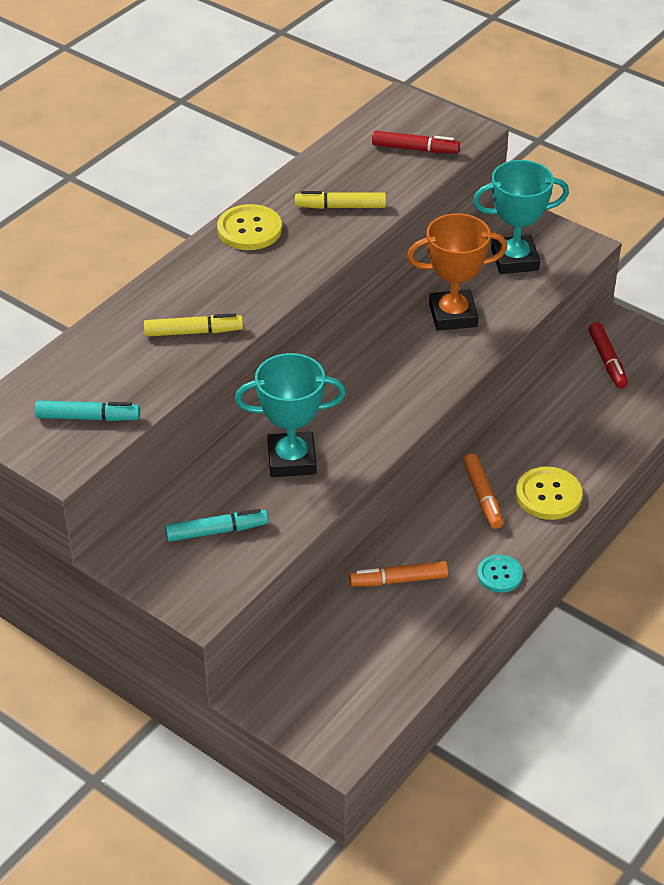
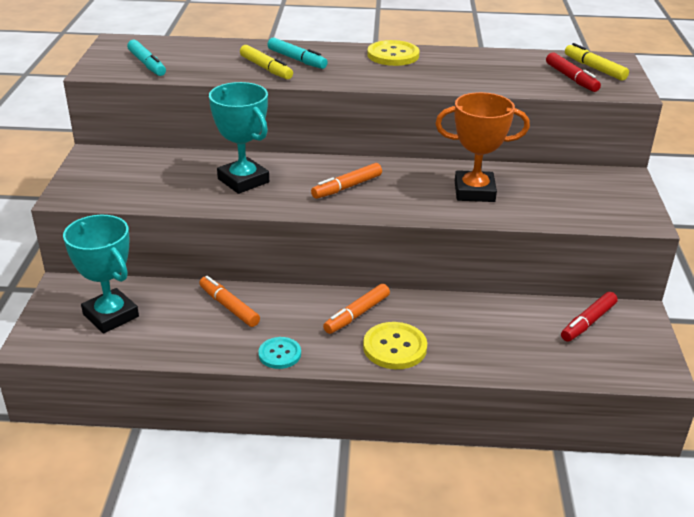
camera: 55 degrees right, 10 degrees down
turquoise marker [165,509,268,542] -> turquoise marker moved to [268,38,328,69]
yellow marker [295,191,386,209] -> yellow marker moved to [565,43,629,81]
orange trophy [407,213,507,331] -> orange trophy turned 45 degrees counterclockwise [435,92,530,202]
turquoise trophy [473,160,569,274] -> turquoise trophy moved to [63,215,139,334]
none -> orange marker [311,163,382,199]

